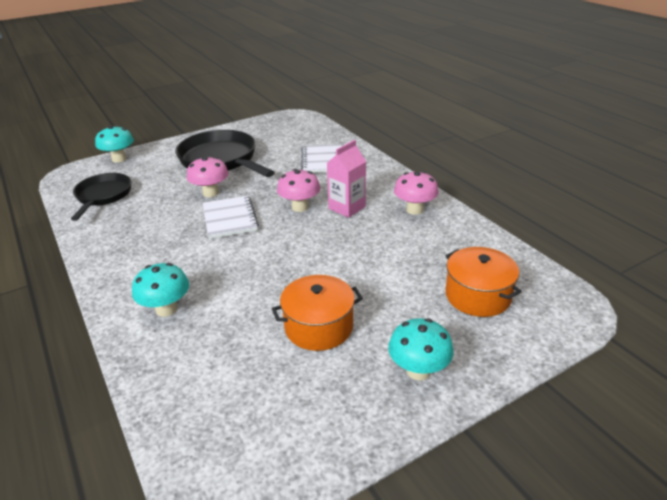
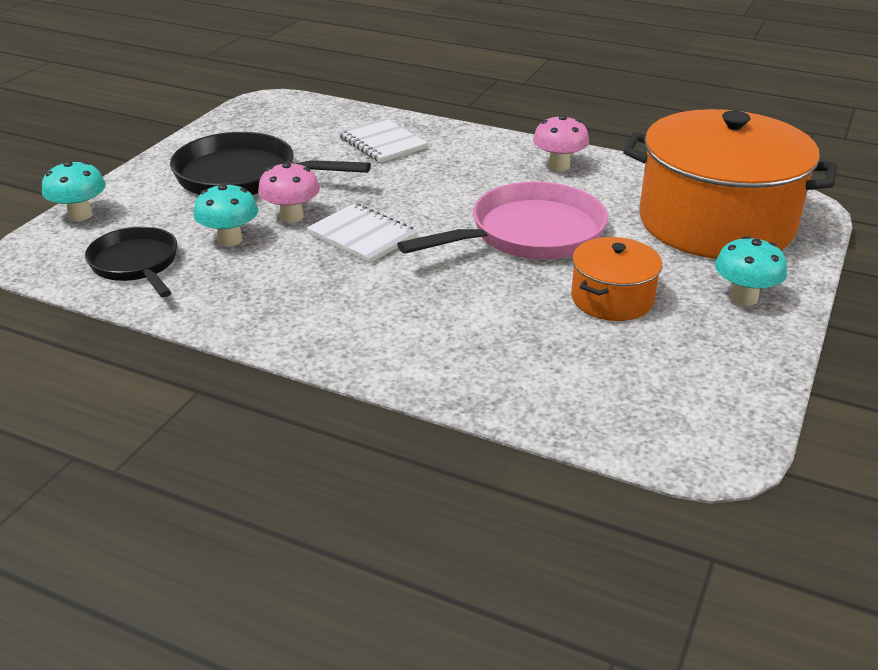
camera: 35 degrees left, 0 degrees up
turquoise mushroom [132,263,189,317] -> turquoise mushroom moved to [194,183,258,246]
pink mushroom [277,169,320,212] -> none
pink carton [327,140,366,218] -> none
orange pot [445,247,522,317] -> orange pot [623,109,837,259], size x2.10
none -> pink pan [397,181,608,260]

